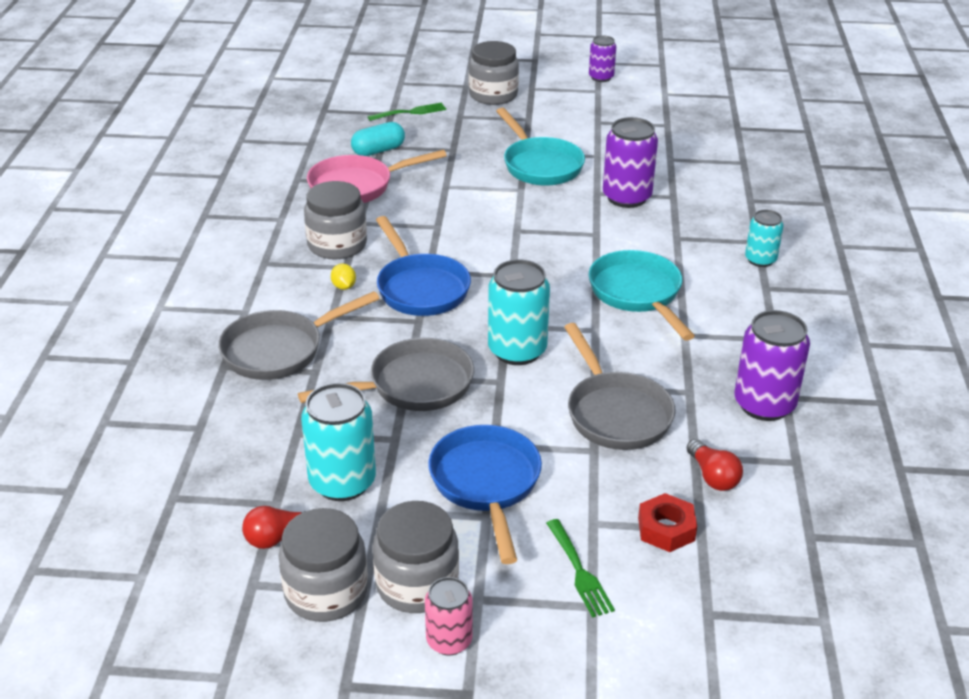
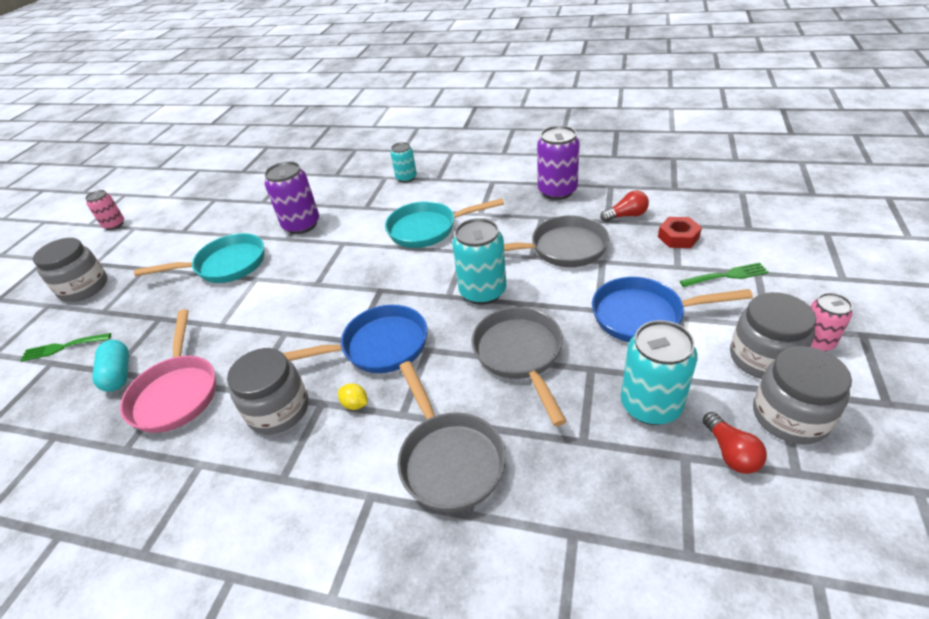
camera: 75 degrees left, 5 degrees up
yellow lemon [331,263,356,290] -> yellow lemon turned 45 degrees clockwise [338,383,367,410]
green fork [368,103,446,121] -> green fork turned 90 degrees counterclockwise [20,333,111,362]
purple can [589,35,616,82] -> pink can [85,190,124,230]

